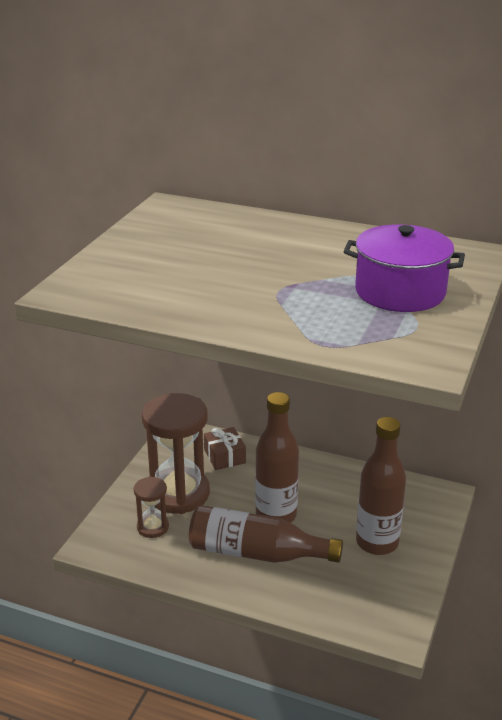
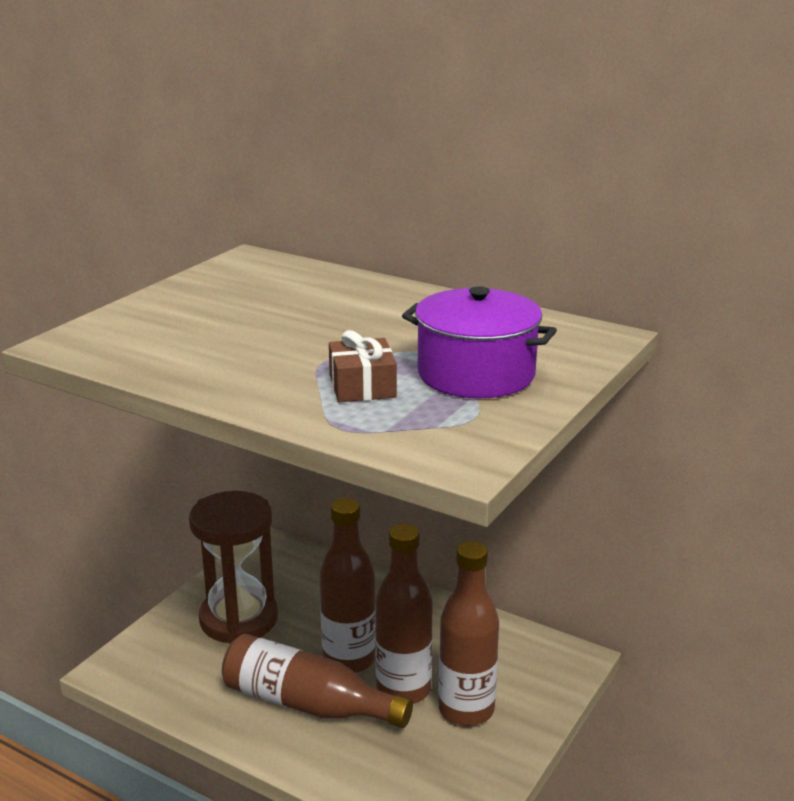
camera: 10 degrees right, 5 degrees down
brown hourglass [134,476,169,538] -> none
brown gift [204,427,246,470] -> brown gift moved to [329,330,397,402]
none -> brown bottle [375,524,433,704]

